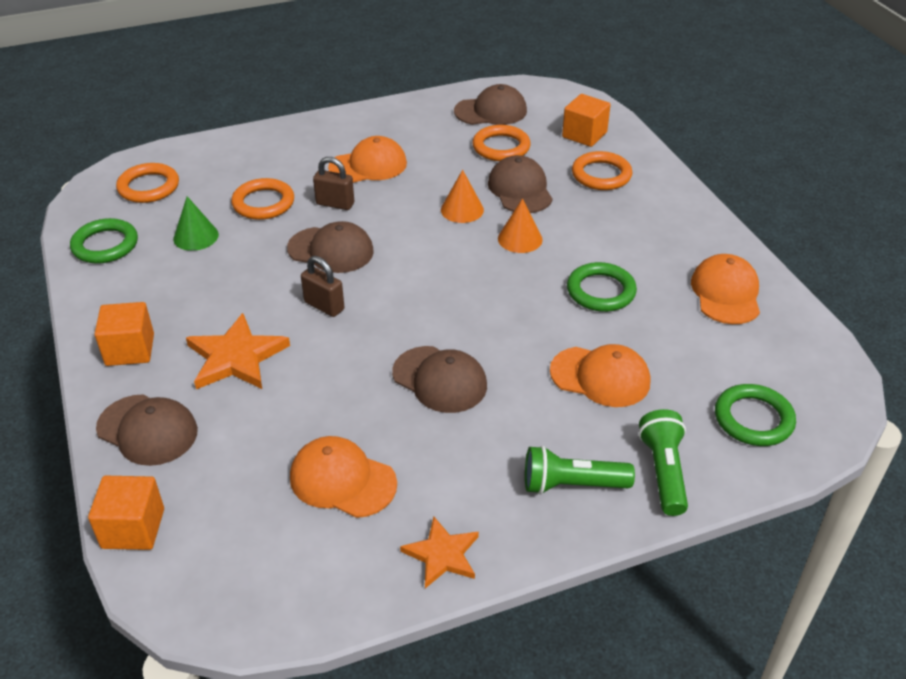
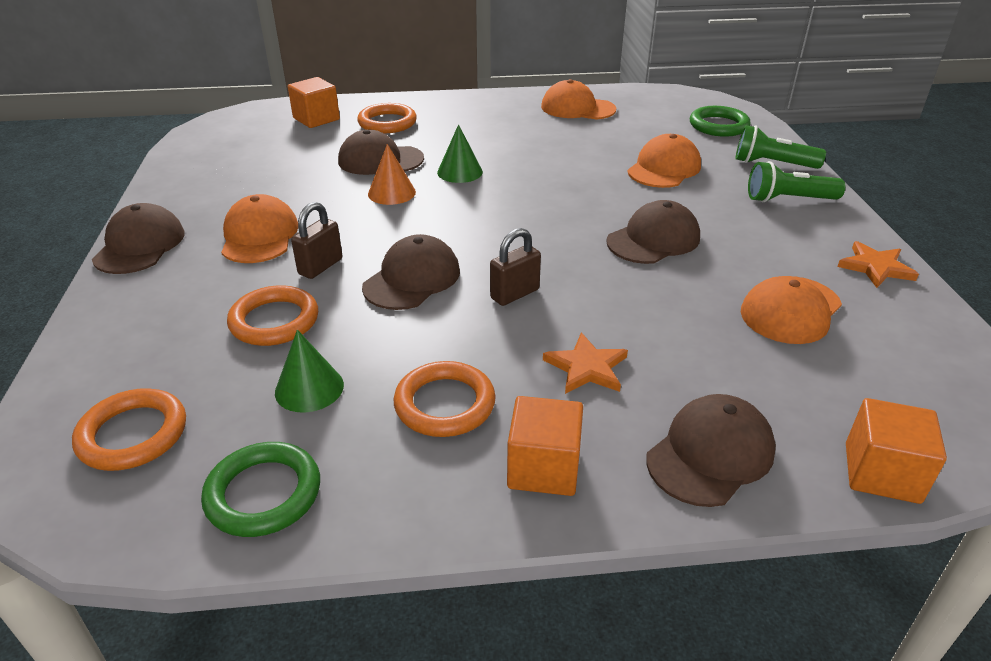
camera: 75 degrees left, 5 degrees down
orange star [186,313,290,389] -> orange star [543,333,628,394], size x0.64
brown cap [454,84,527,125] -> brown cap moved to [92,203,184,274]
orange ring [472,125,531,161] -> orange ring moved to [394,361,496,437]
orange cone [498,198,543,253] -> green cone [437,124,483,183]
green flashlight [525,446,635,494] -> green flashlight turned 75 degrees clockwise [748,161,845,202]
green ring [567,262,637,312] -> none

